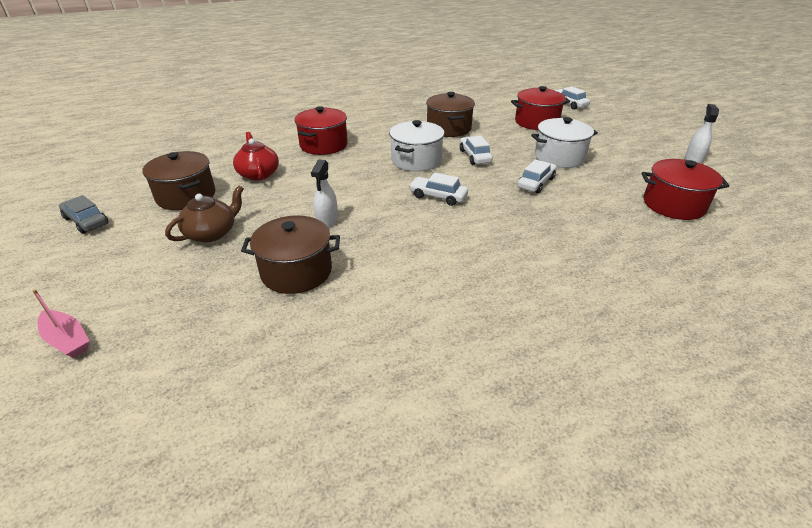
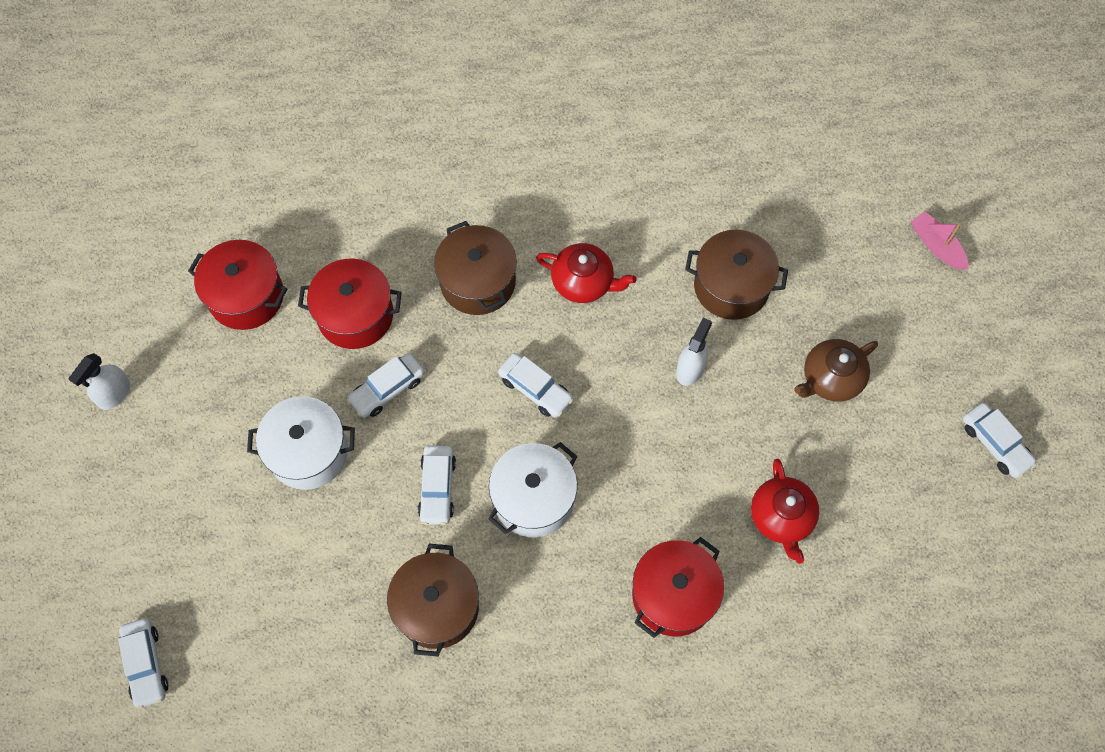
camera: 165 degrees left, 30 degrees up
grey car [59,195,108,234] -> white car [963,403,1037,478]
brown pot [142,151,215,210] -> brown pot moved to [434,221,517,315]
red pot [511,86,570,130] -> red pot moved to [298,258,402,349]
none -> red teapot [536,243,636,303]

